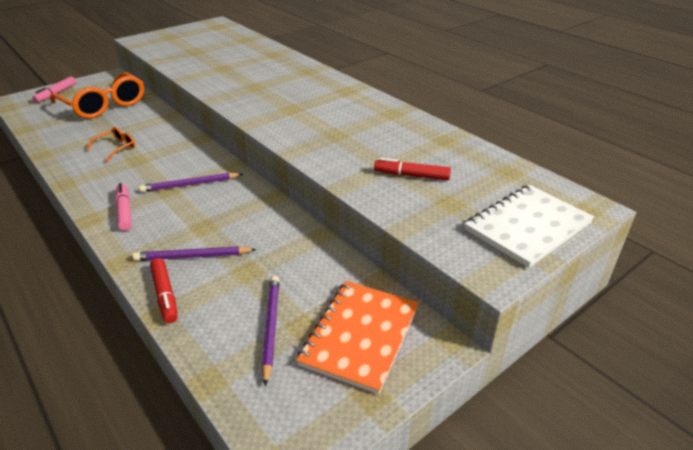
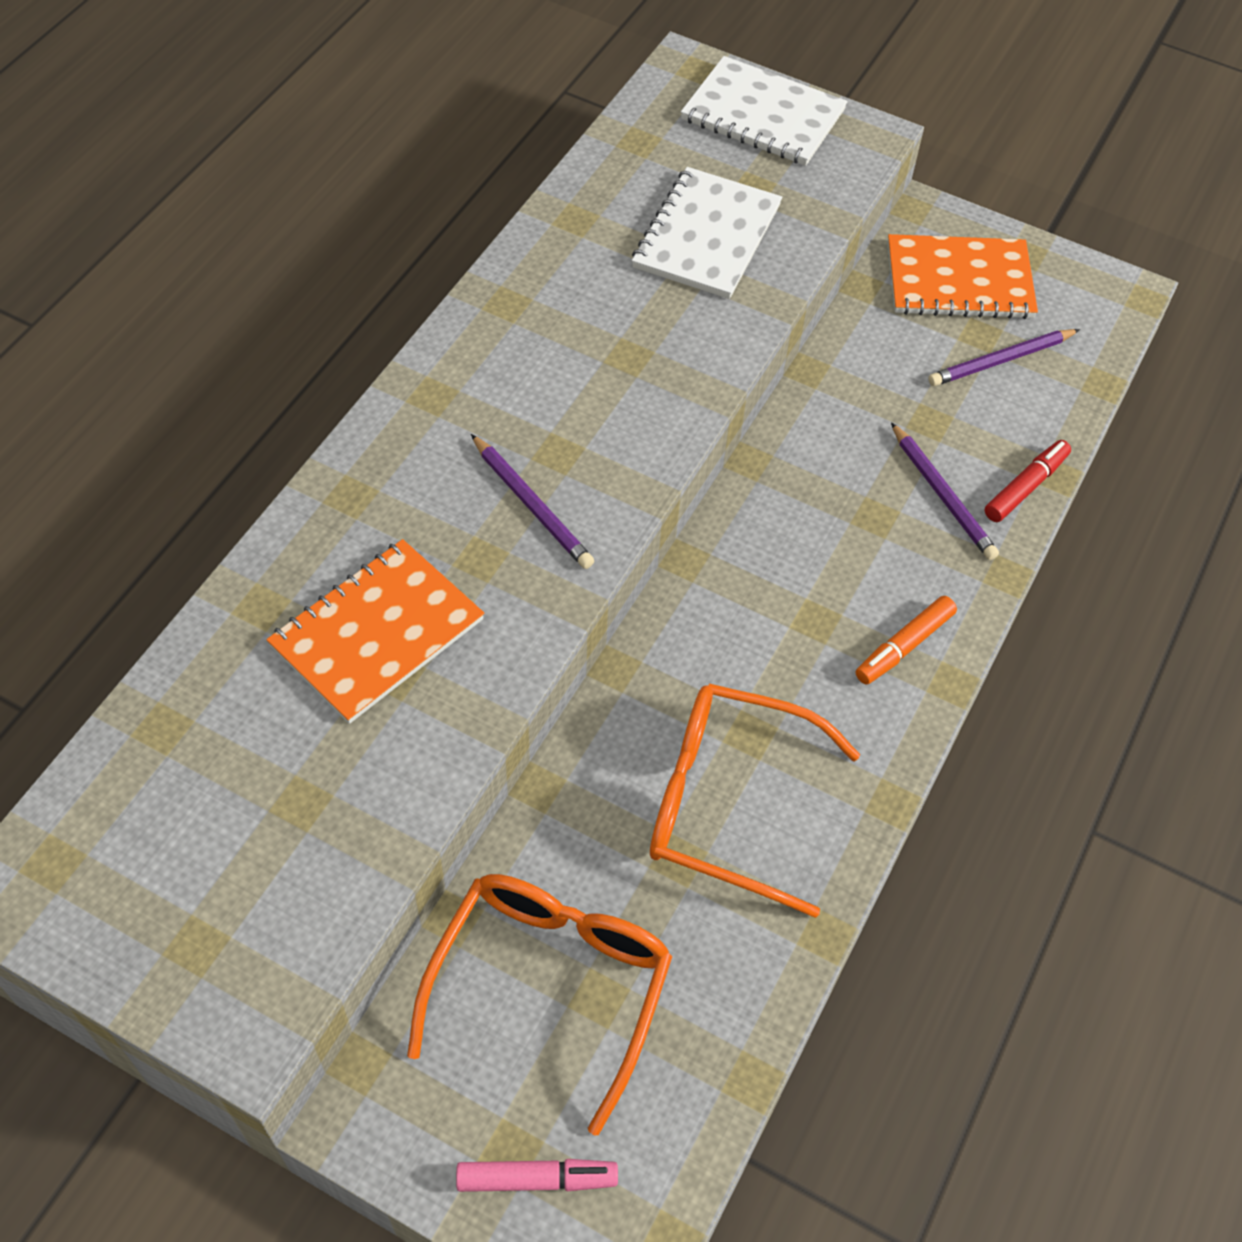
camera: 115 degrees left, 20 degrees up
orange glasses [86,127,135,162] -> orange glasses [650,684,860,918], size x2.18
pink marker [115,183,132,231] -> orange marker [856,596,957,684]
purple pencil [139,173,243,192] -> purple pencil moved to [471,434,594,569]
red marker [374,158,451,180] -> white notebook [632,167,782,299]
none -> orange notebook [266,539,484,724]

